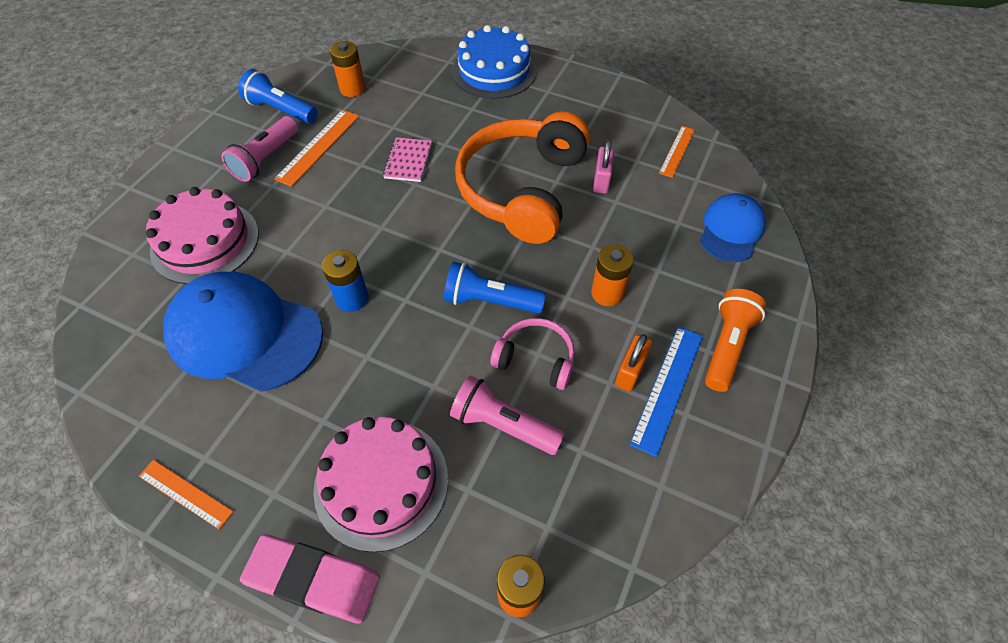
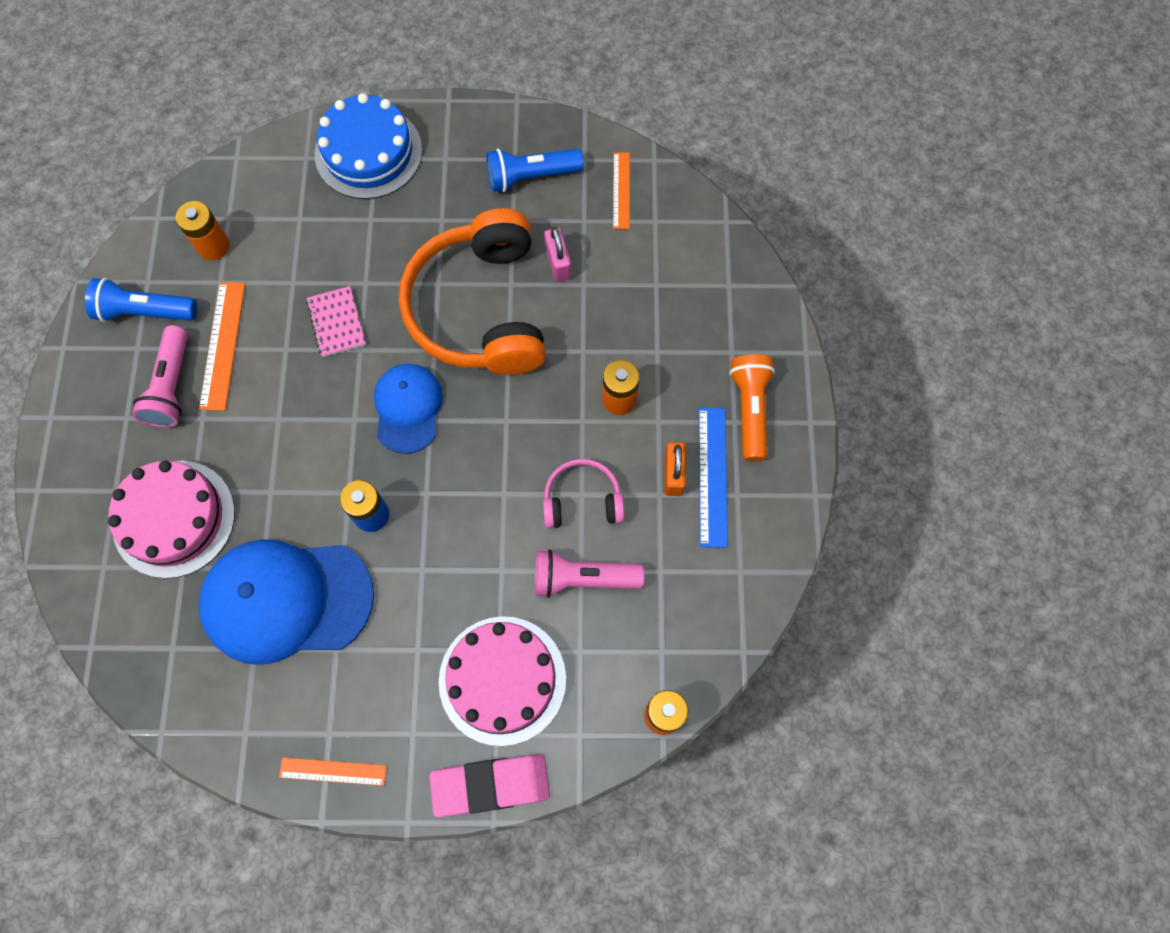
camera: 25 degrees left, 15 degrees up
blue flashlight [444,261,546,314] -> blue flashlight moved to [486,149,584,192]
blue cap [700,193,766,262] -> blue cap moved to [374,364,443,454]

